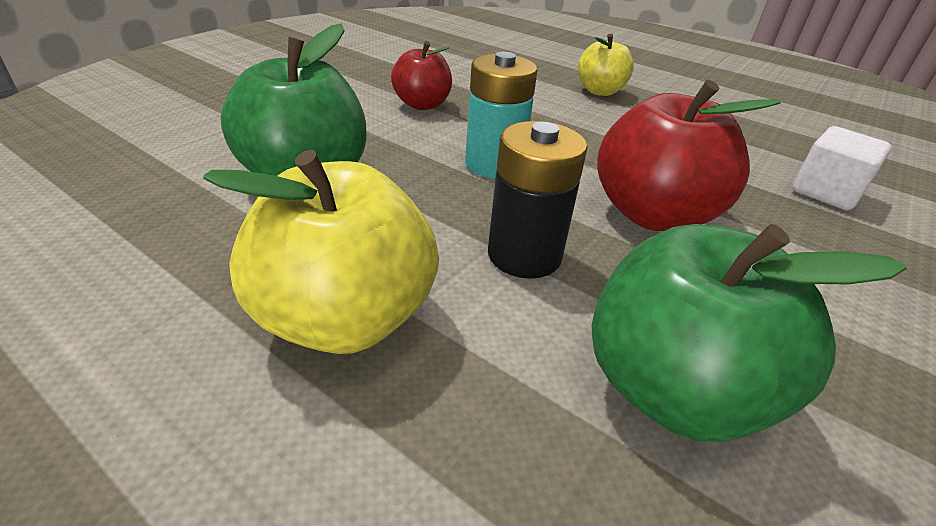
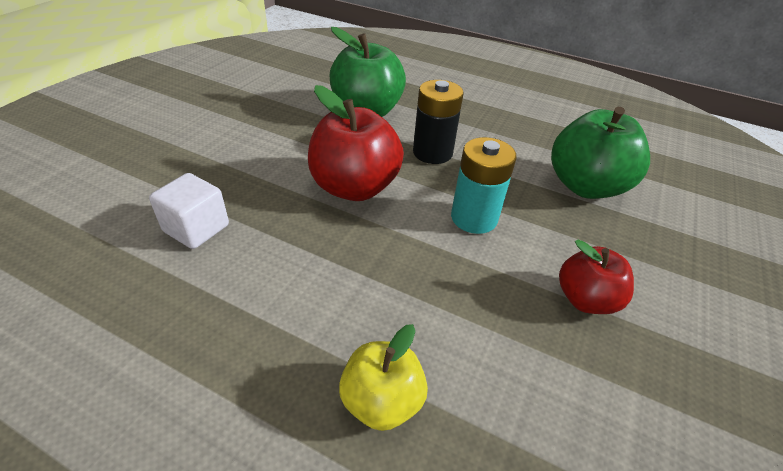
camera: 170 degrees right, 5 degrees up
yellow apple [203,150,439,354] -> none

